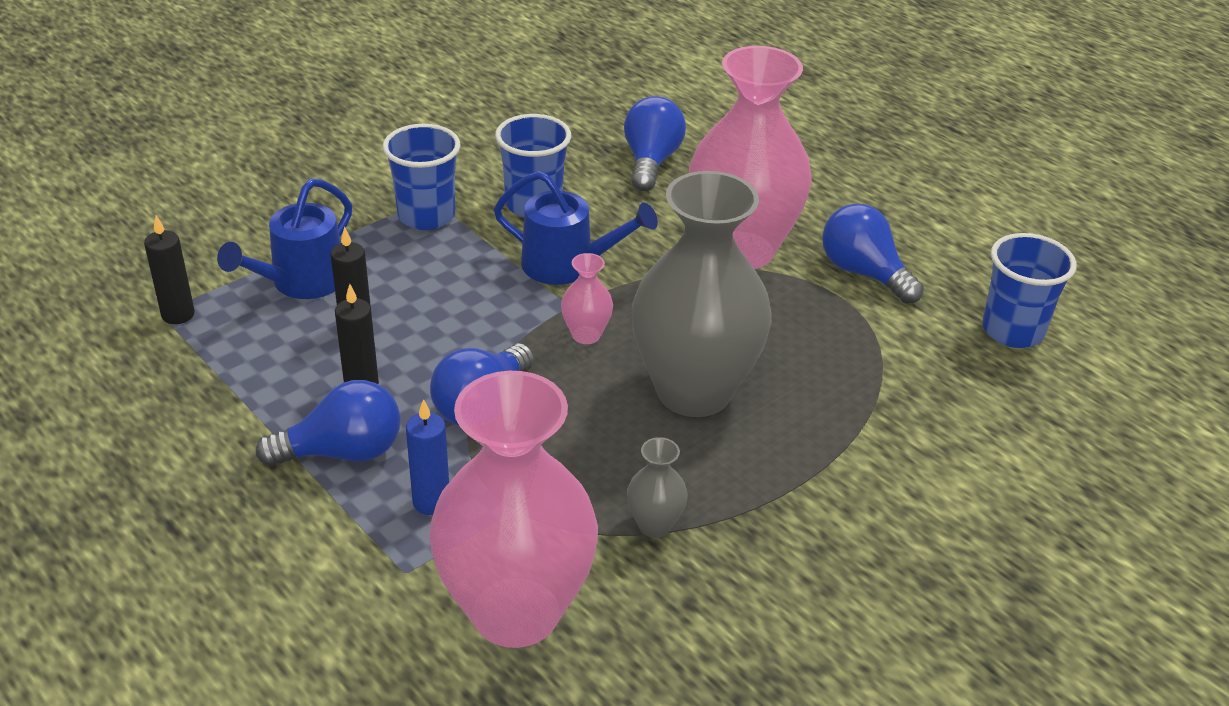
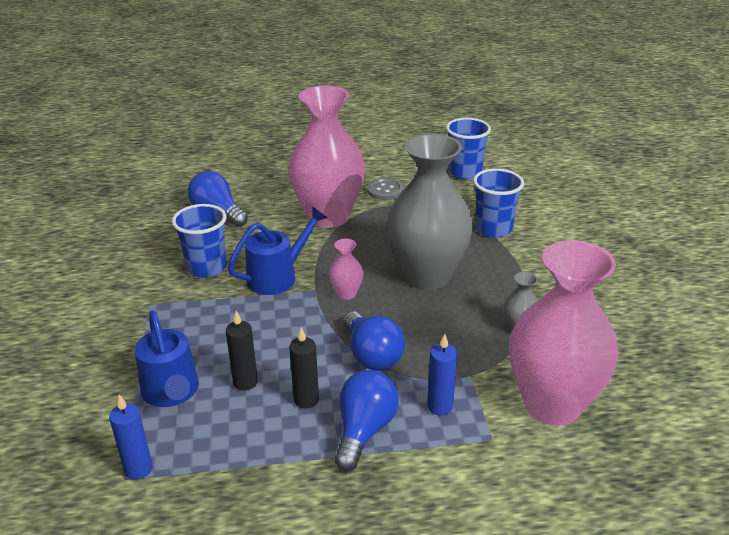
camera: 55 degrees left, 5 degrees down
black candle [144,216,195,324] -> blue candle [109,395,153,480]
blue cup [383,124,461,230] -> blue cup moved to [473,168,524,238]
blue light bulb [822,203,924,304] -> grey button [367,178,403,200]

